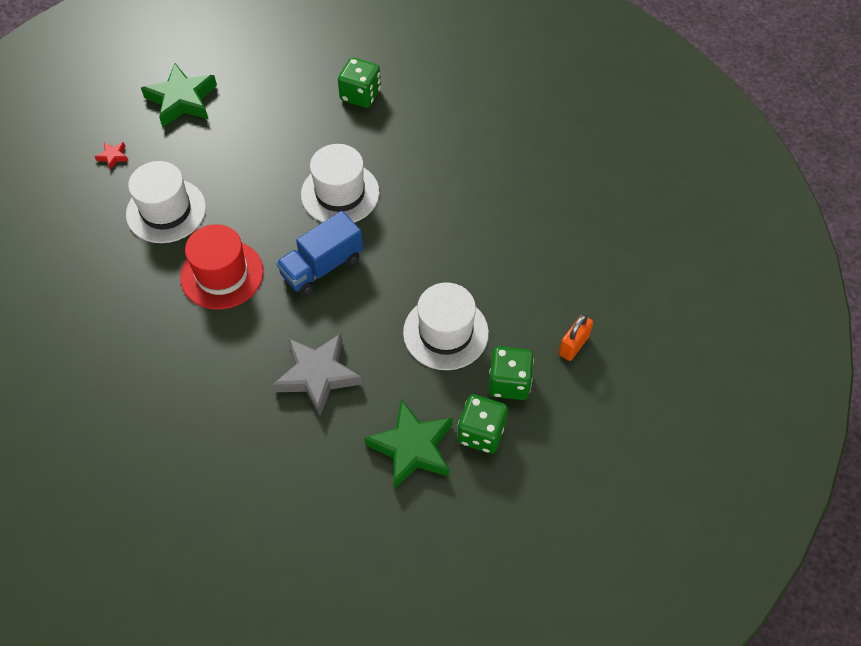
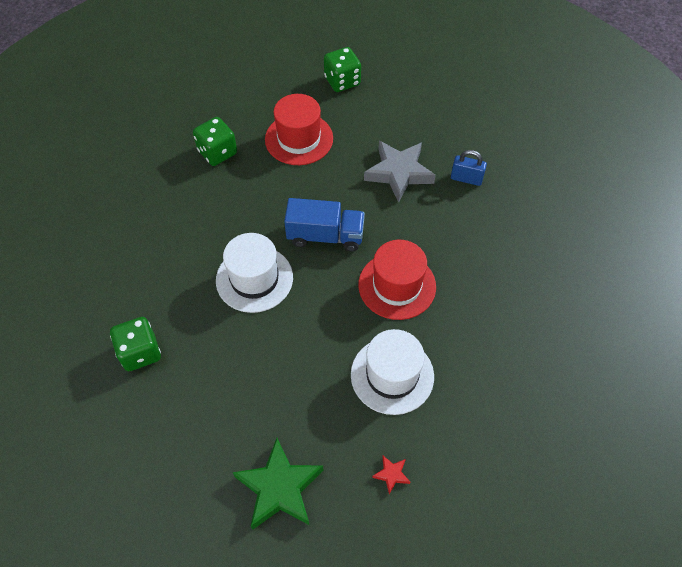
camera: 135 degrees left, 0 degrees up
green star [364,399,453,489] -> none
white hat [403,282,489,370] -> red hat [265,94,333,165]
green dice [488,346,534,400] -> green dice moved to [193,117,237,166]
orange padlock [559,315,593,361] -> none
none -> blue padlock [451,150,487,186]

